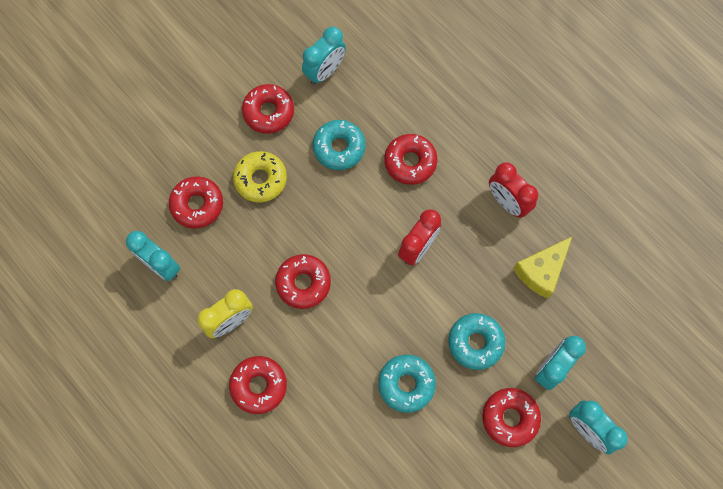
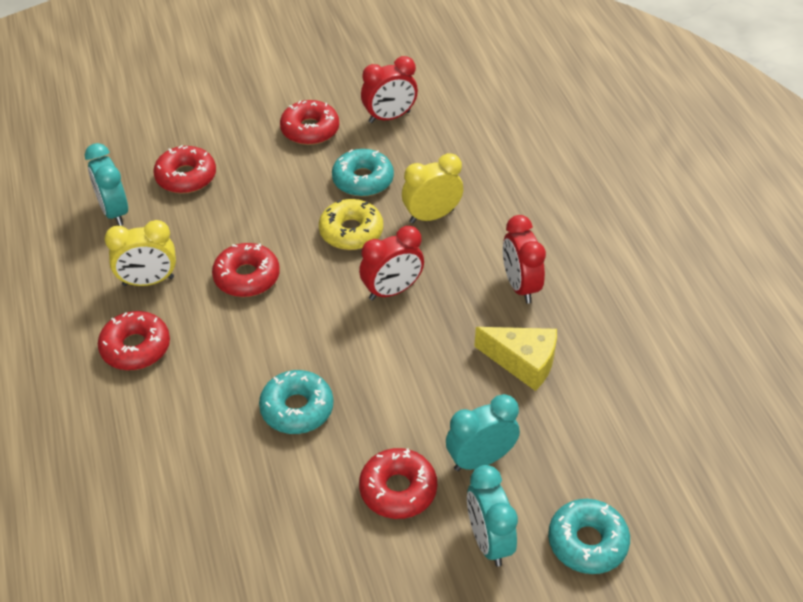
camera: 25 degrees right, 25 degrees down
yellow donut [233,151,287,203] -> yellow donut moved to [319,199,383,250]
turquoise clock [302,27,346,85] -> red clock [361,56,418,123]
red donut [384,134,437,185] -> yellow clock [402,153,463,224]
turquoise donut [448,313,506,370] -> turquoise donut moved to [548,499,630,574]
yellow cheese [513,237,572,299] -> yellow cheese turned 135 degrees counterclockwise [474,327,557,391]

